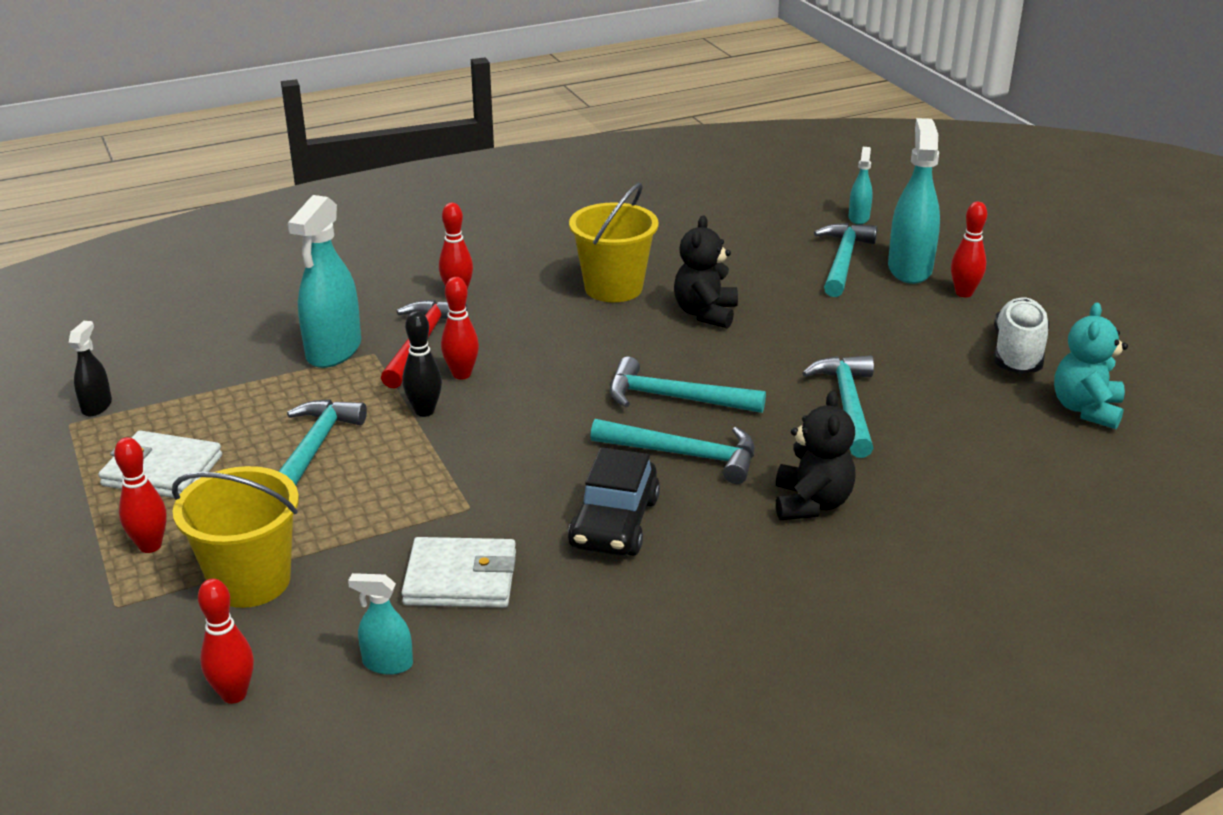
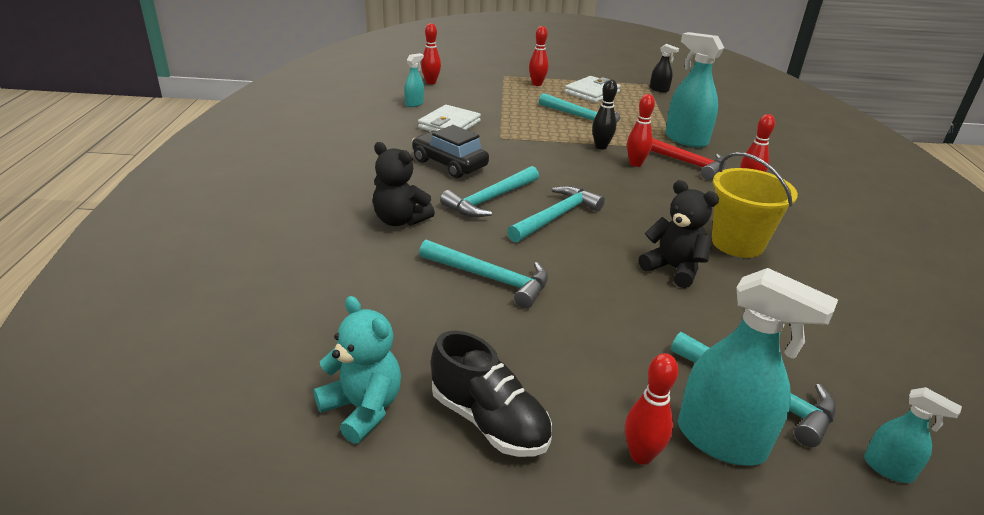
camera: 115 degrees right, 0 degrees up
yellow bucket [172,466,299,608] -> none
white shoe [994,297,1049,374] -> black shoe [431,330,552,457]

